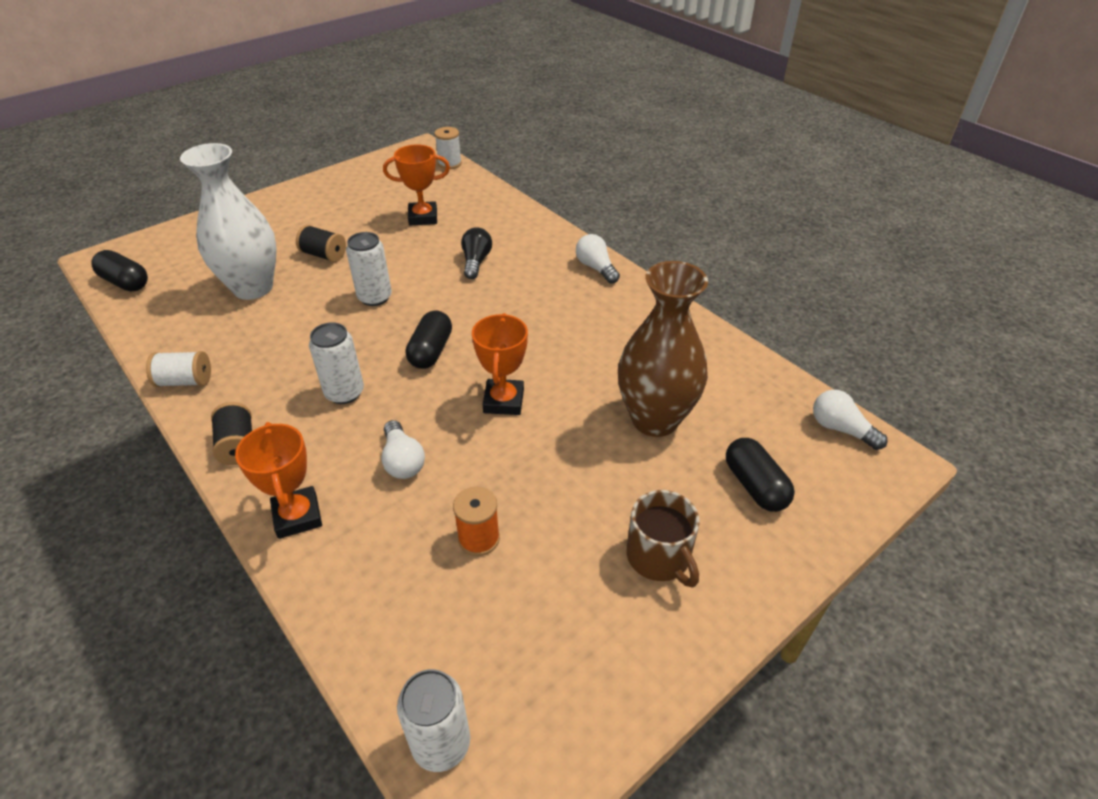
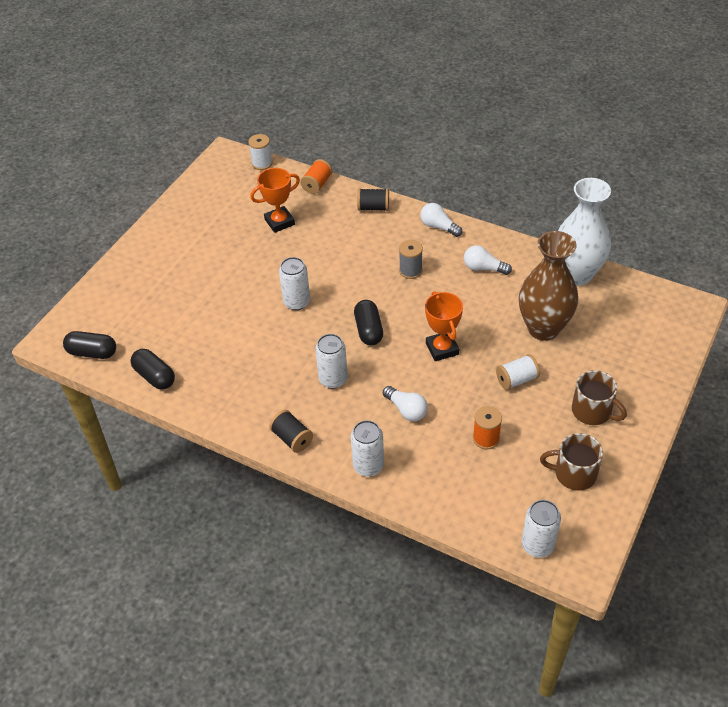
camera: 20 degrees left, 5 degrees up
white spool [146,351,211,387] -> white spool moved to [496,354,540,390]
white vase [180,143,277,300] -> white vase moved to [558,178,611,286]
orange trophy [235,422,322,539] -> white can [351,420,384,477]
black spool [296,225,346,262] -> black spool moved to [357,188,389,211]
black light bulb [461,227,492,279] -> none
black capsule [726,438,795,512] -> black capsule moved to [130,349,175,390]
white light bulb [813,390,887,450] -> white light bulb moved to [464,245,512,275]
none -> orange spool [300,159,332,194]
none -> grey spool [399,240,423,279]
none -> brown mug [540,433,603,490]

